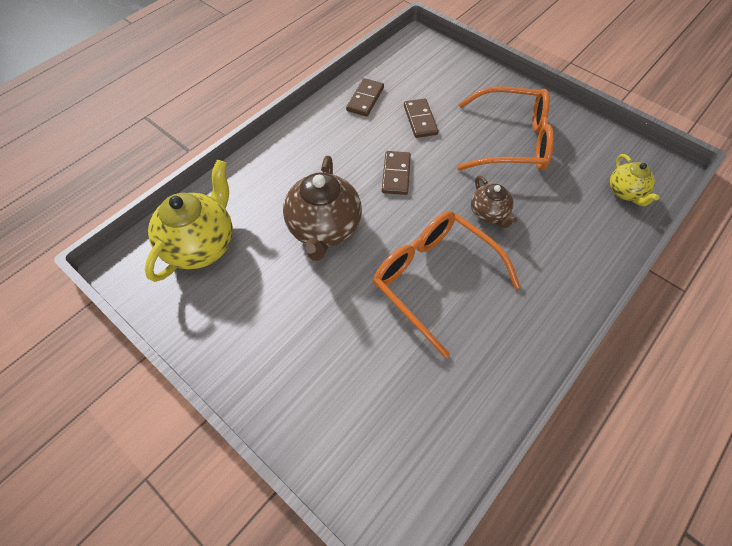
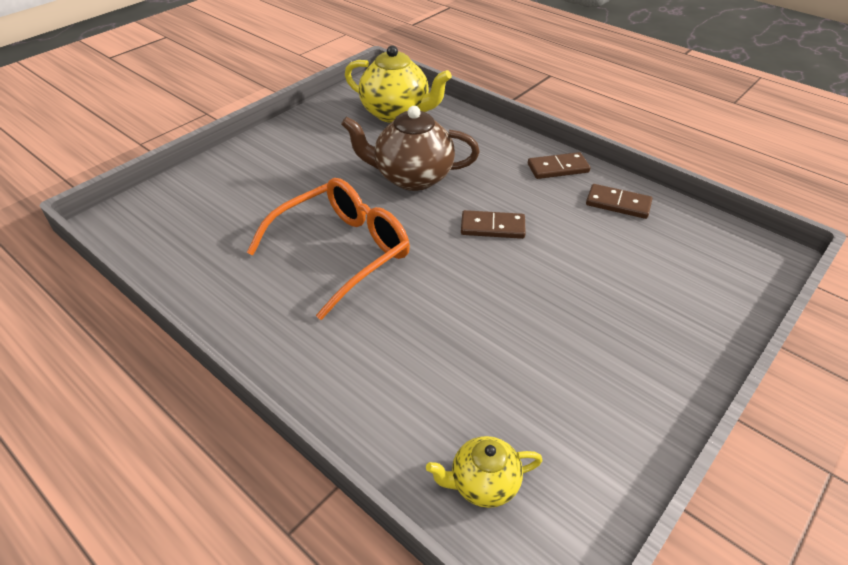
camera: 90 degrees right, 15 degrees down
brown domino [404,98,439,138] -> brown domino moved to [528,152,590,179]
orange glasses [457,86,554,170] -> none
brown teapot [471,176,517,228] -> none

